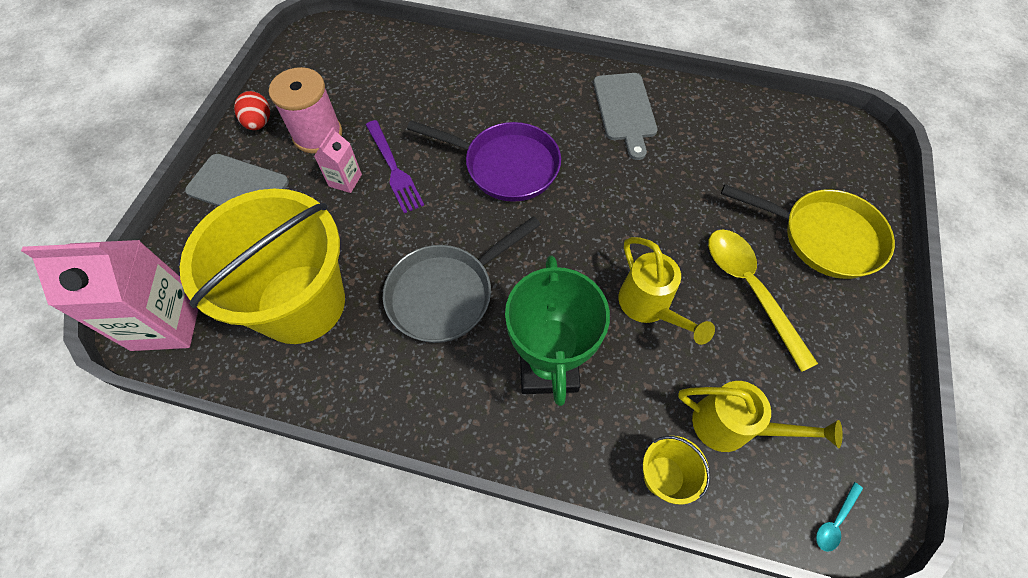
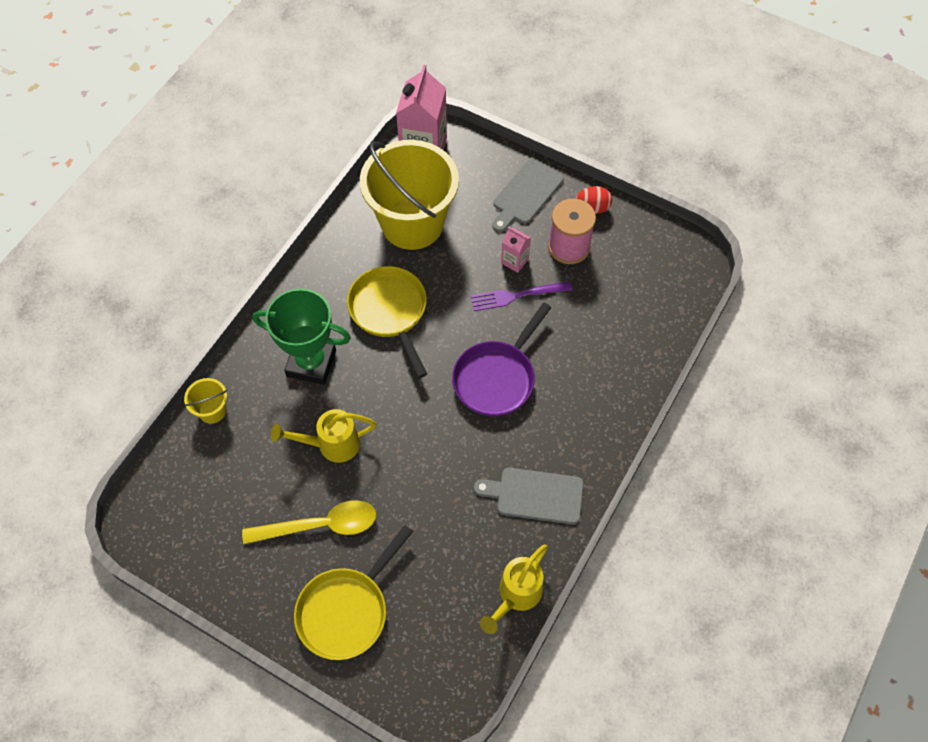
camera: 105 degrees right, 0 degrees up
grey pan [383,216,541,343] -> yellow pan [347,266,427,378]
yellow watering can [678,381,843,452] -> yellow watering can moved to [480,545,548,634]
turquoise spoon [816,482,863,552] -> none

